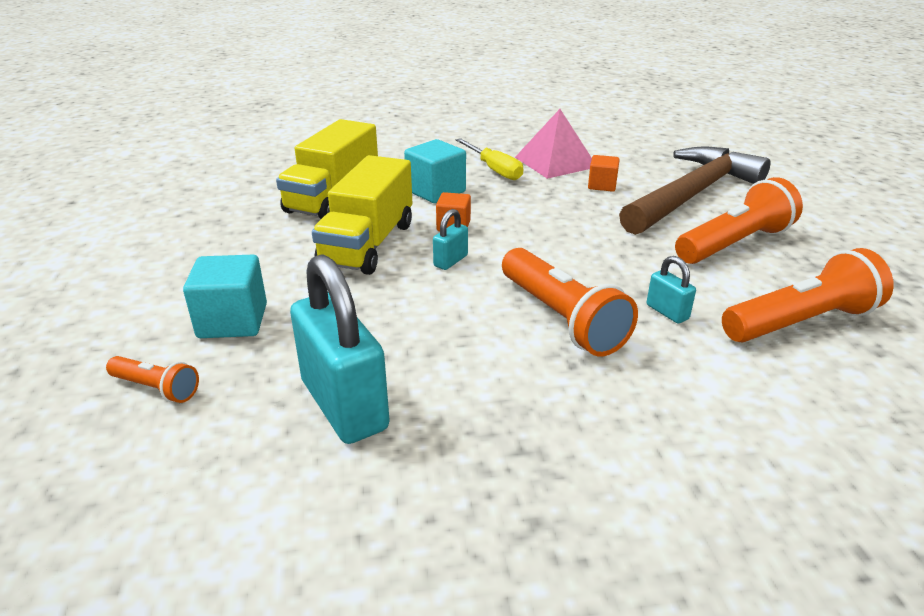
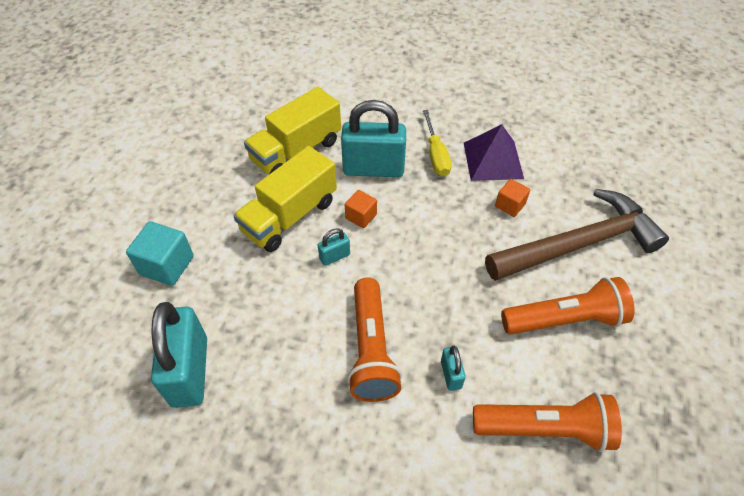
camera: 25 degrees right, 20 degrees up
orange flashlight [106,356,199,403] -> none
turquoise cube [404,139,466,203] -> turquoise padlock [341,100,406,177]
pink pyramid [515,109,592,179] -> purple pyramid [464,124,524,181]

